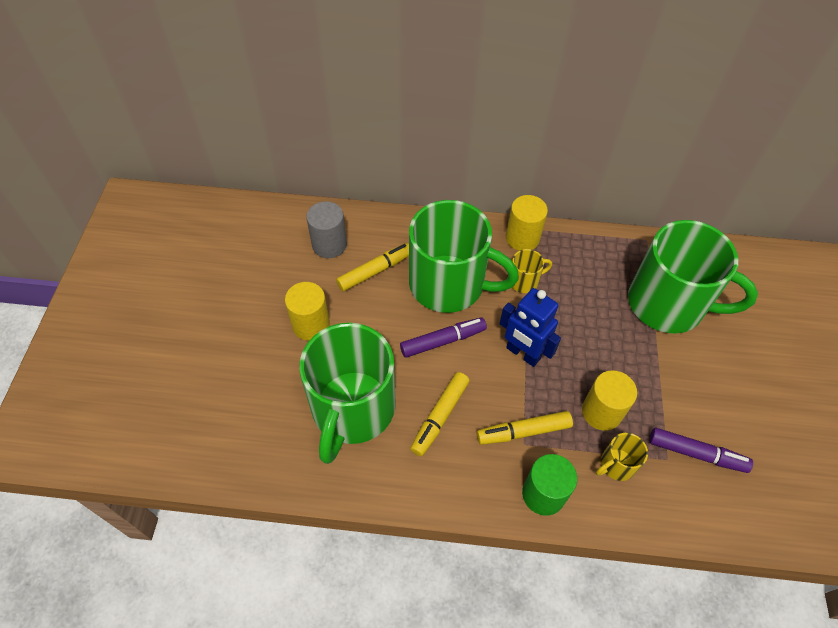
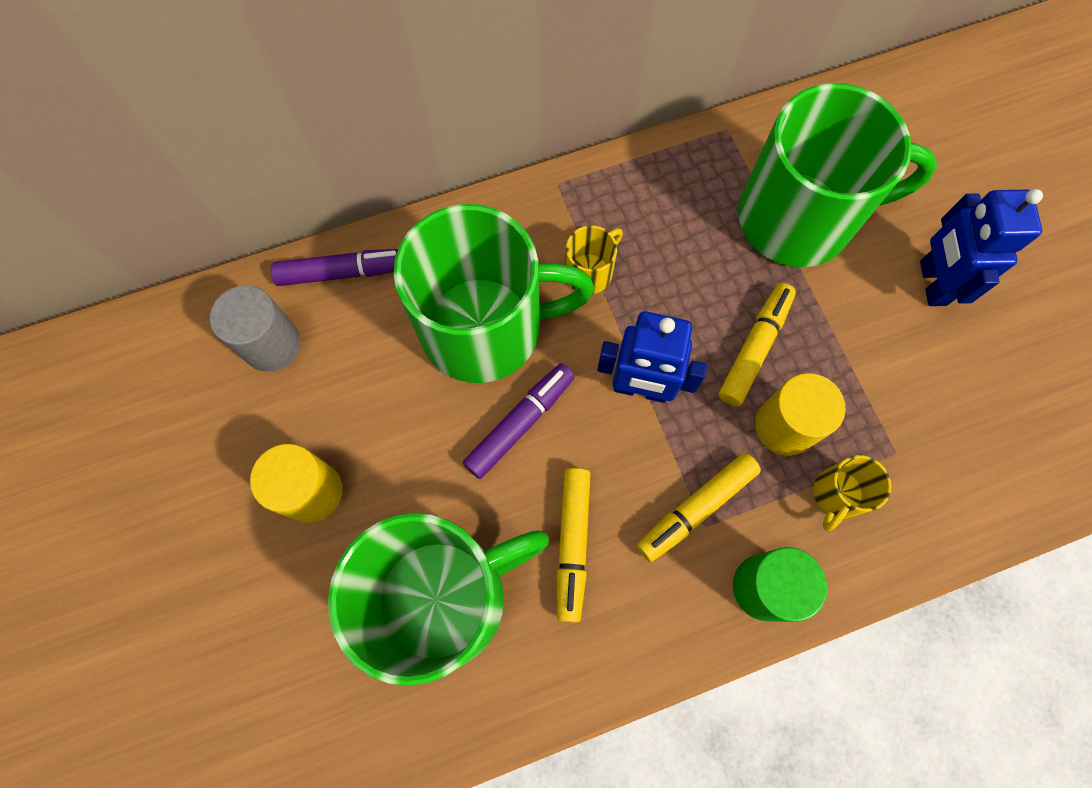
camera: 25 degrees left, 15 degrees up
green mug [299,323,396,464] -> green mug turned 105 degrees counterclockwise [328,513,549,686]
yellow marker [336,243,409,291] -> yellow marker moved to [719,283,796,406]
yellow cylinder [506,195,548,251] -> none
purple marker [649,428,753,473] -> purple marker moved to [271,249,398,286]
none -> blue robot [920,189,1043,306]

